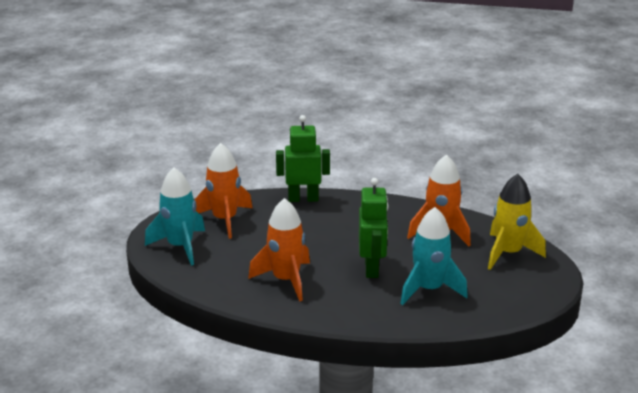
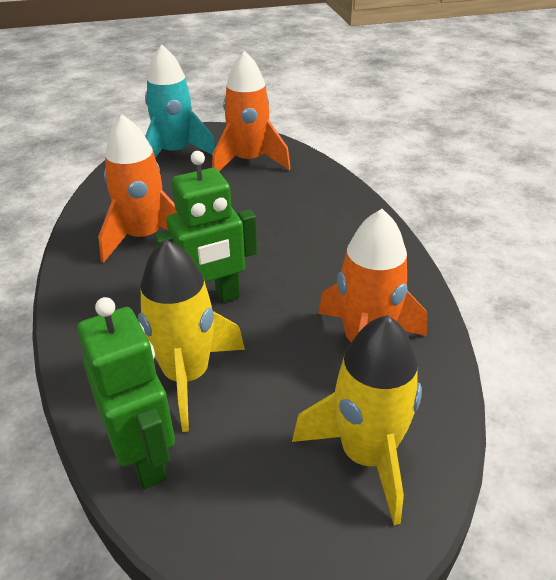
camera: 65 degrees right, 10 degrees up
green robot [276,115,330,202] -> green robot moved to [77,297,175,489]
turquoise rocket [400,207,468,305] -> yellow rocket [138,239,245,432]

